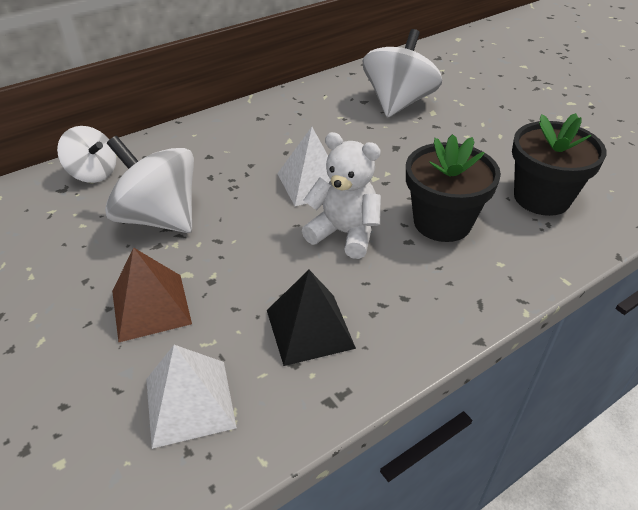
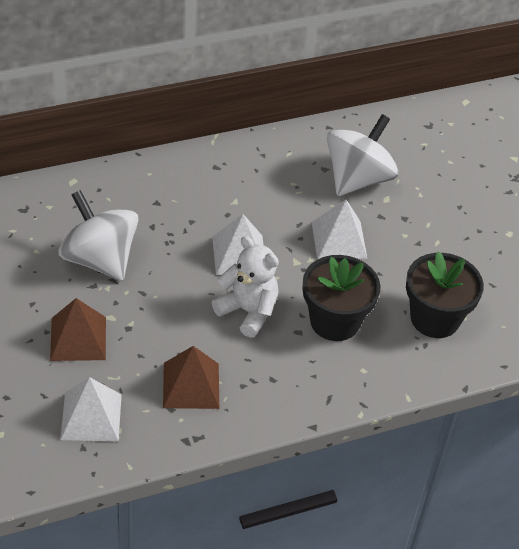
camera: 10 degrees right, 5 degrees up
white spinning top [57,126,116,183] -> none
black pyramid [267,270,356,366] -> brown pyramid [163,346,219,409]
none -> white pyramid [312,200,367,260]

